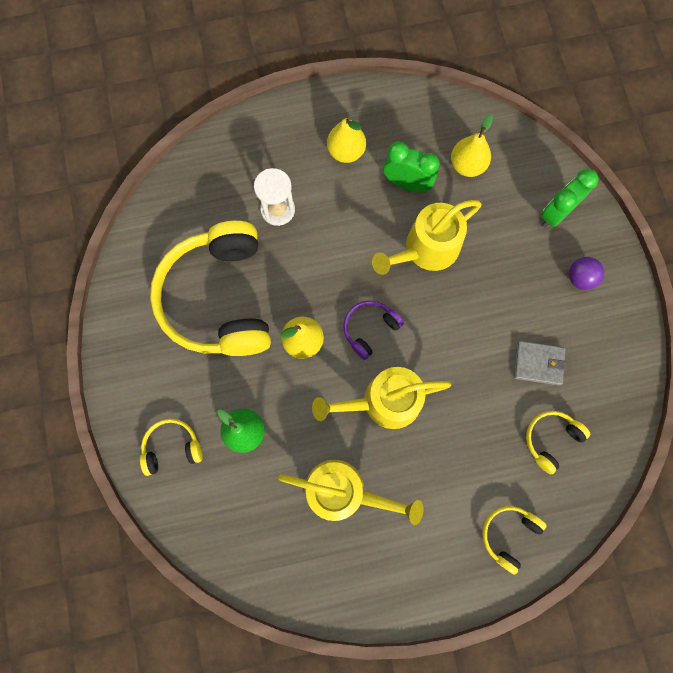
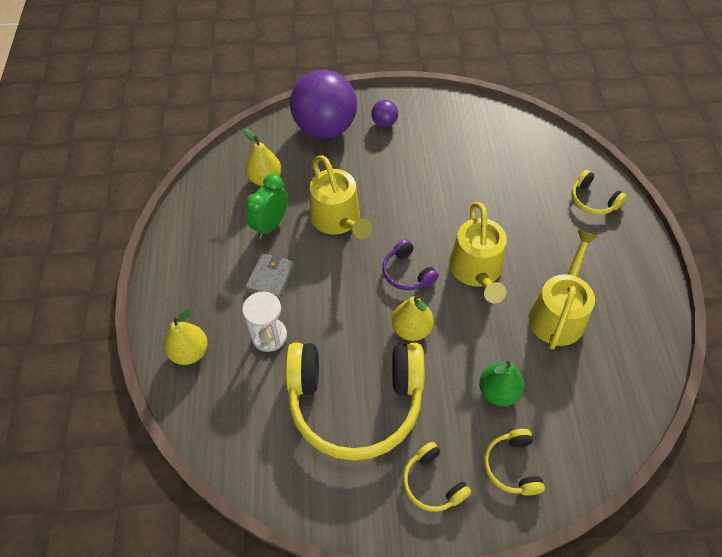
camera: 80 degrees left, 20 degrees down
yellow pear [327,116,366,163] -> yellow pear moved to [164,308,208,365]
grey wallet [514,341,567,386] -> grey wallet moved to [245,253,294,299]
yellow headphones [526,411,590,475] -> yellow headphones moved to [403,442,471,512]
green clock [541,169,599,227] -> purple ball [290,70,357,139]

